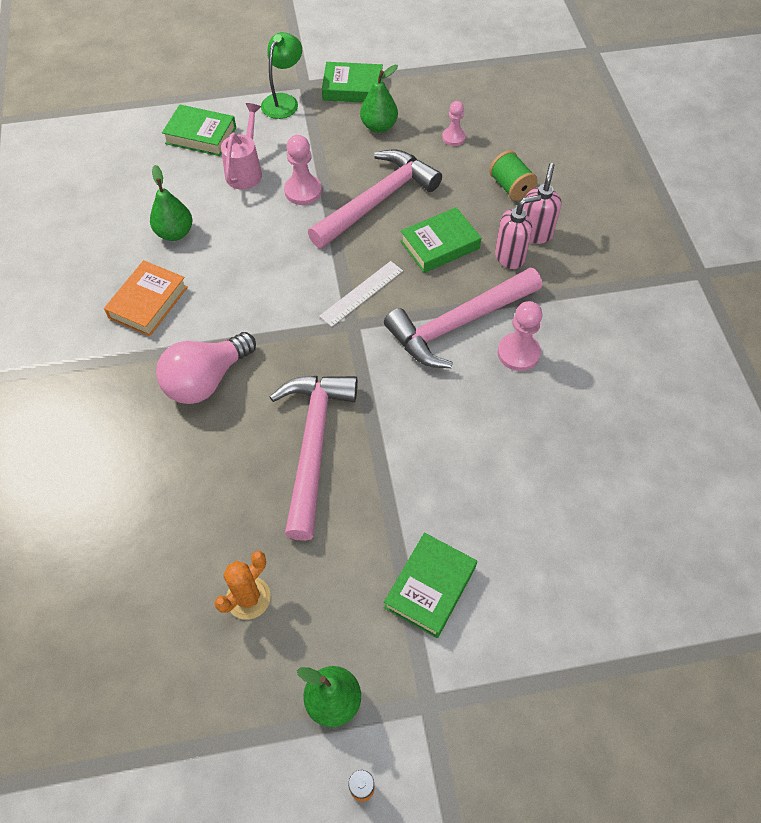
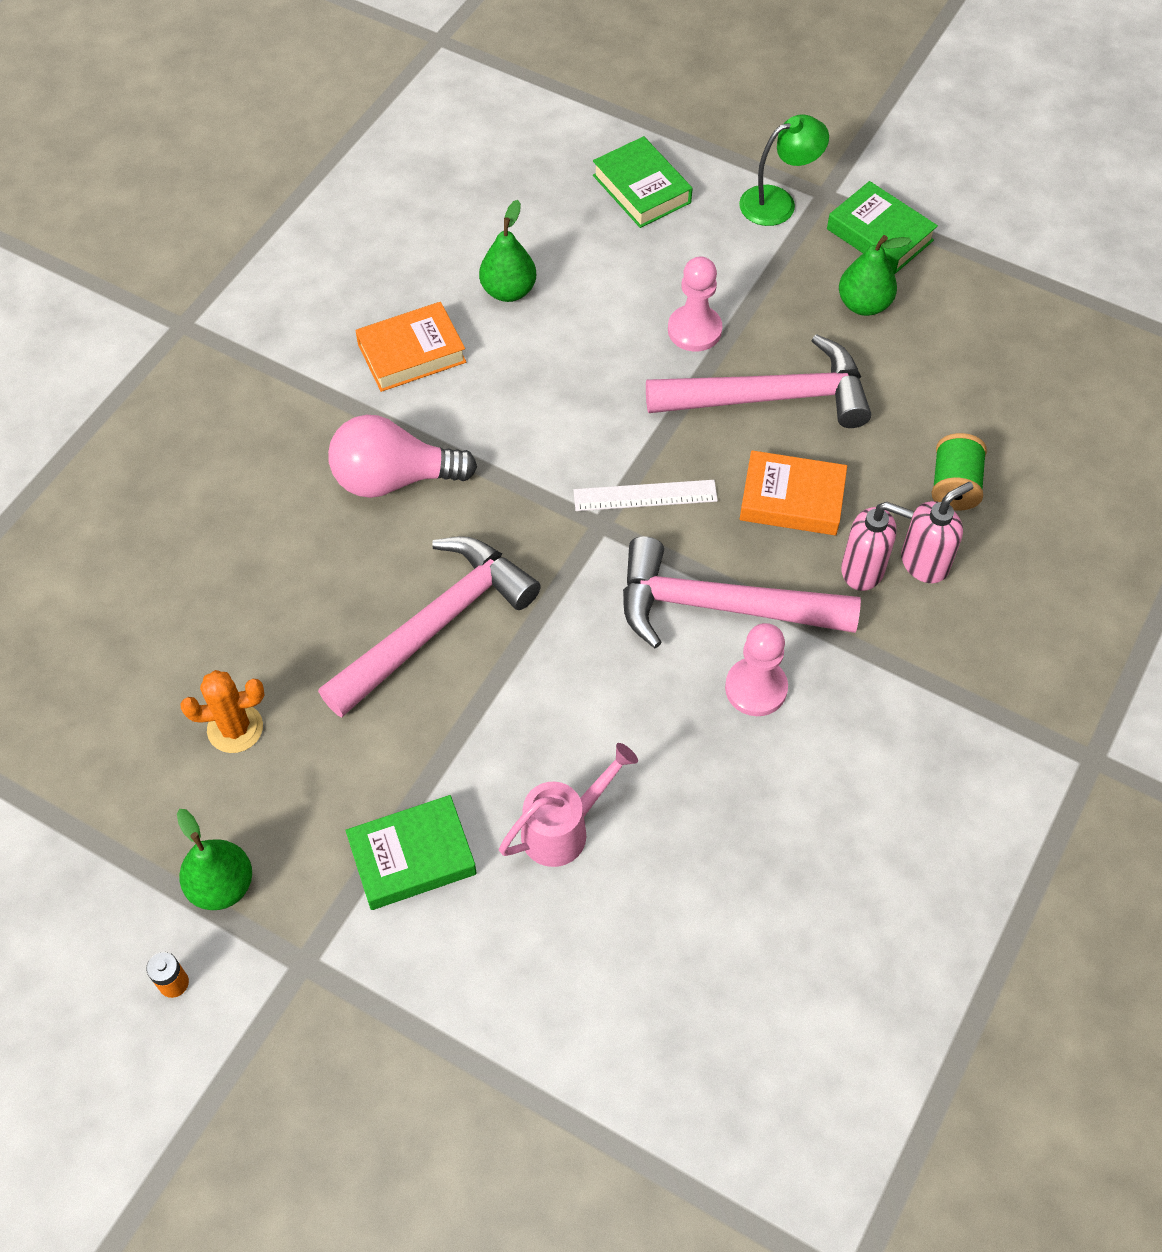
camera: 40 degrees right, 0 degrees up
pink watering can [221,103,262,190] -> pink watering can moved to [499,743,638,867]
green book [400,207,481,273] -> orange book [740,450,847,535]
pink pawn [442,101,466,146] -> none

